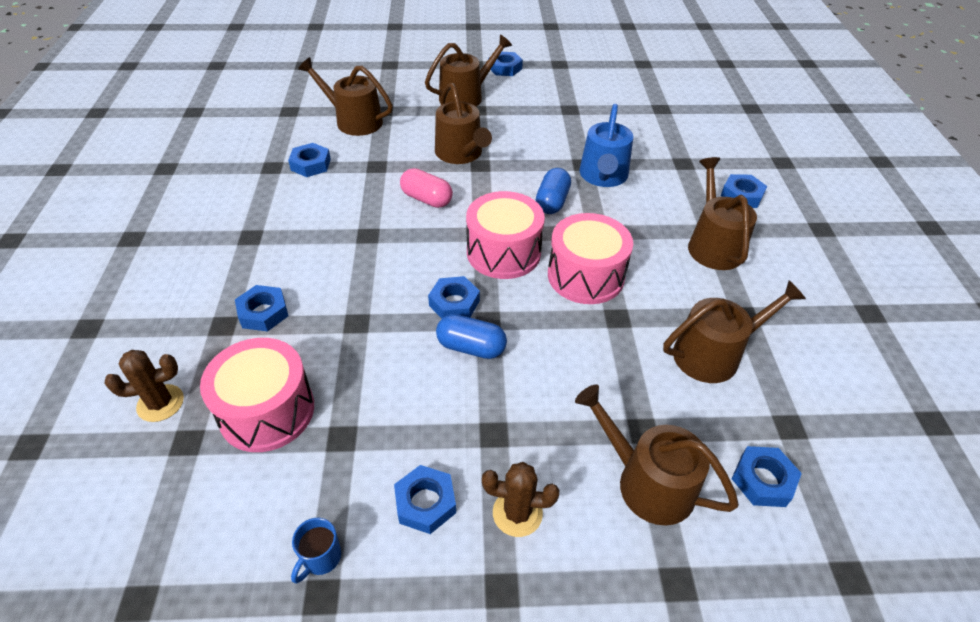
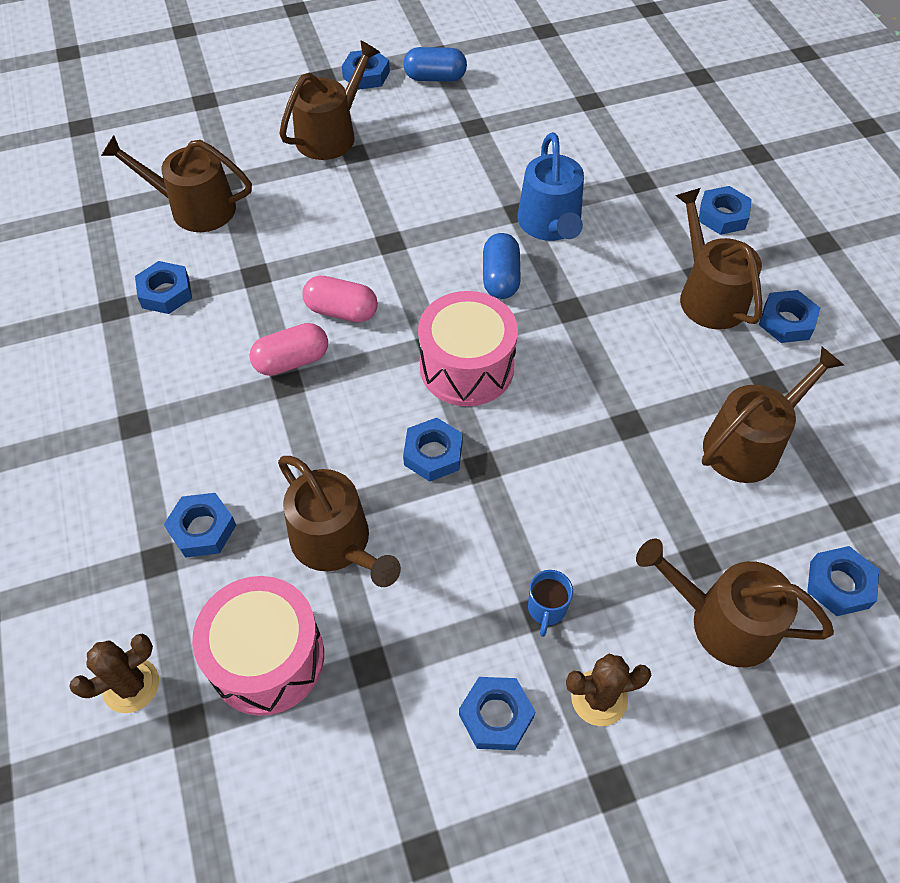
camera: 15 degrees left, 10 degrees up
blue mug [291,518,341,584] -> blue mug moved to [528,570,573,637]
brown watering can [435,83,492,164] -> brown watering can moved to [278,456,401,587]
blue capsule [436,314,507,359] -> blue capsule moved to [403,47,467,82]
pink drum [548,213,633,304] -> none
none -> pink capsule [249,323,328,376]
none -> blue nut [759,290,820,343]

